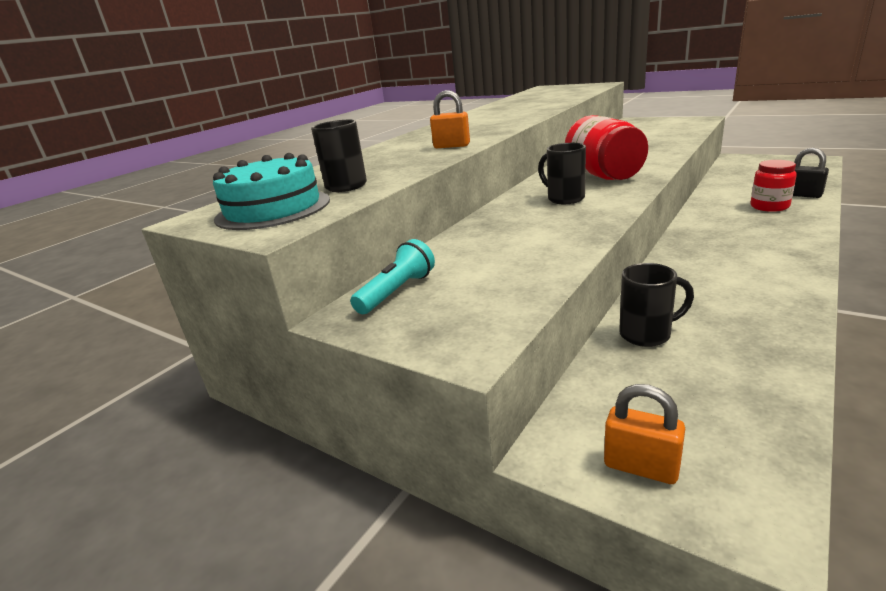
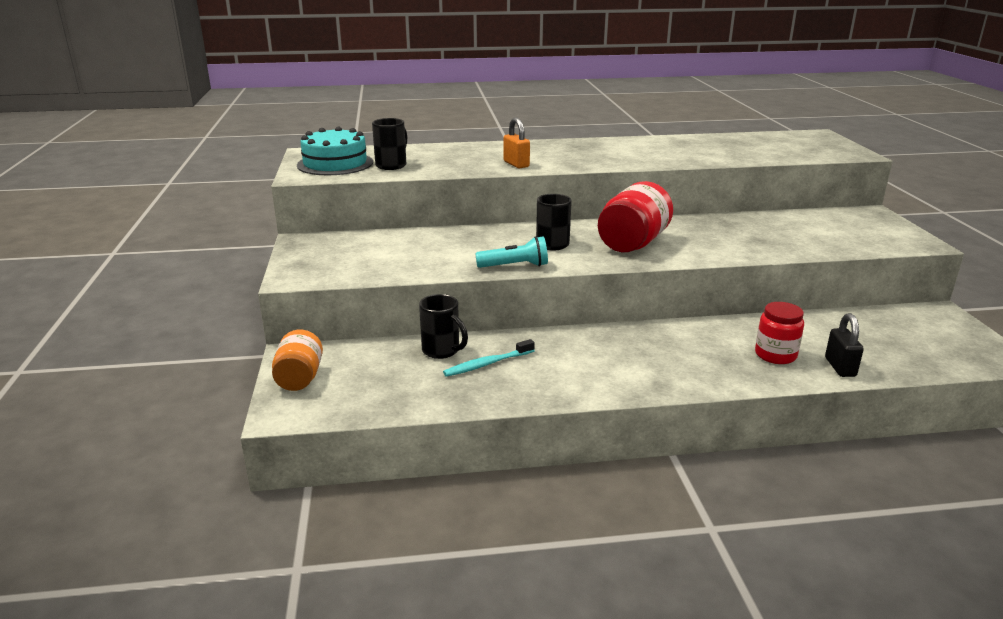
camera: 45 degrees right, 0 degrees up
turquoise flashlight [350,239,435,314] -> turquoise flashlight moved to [475,236,548,268]
orange padlock [604,384,685,484] -> orange jar [272,330,323,391]
none -> turquoise toothbrush [443,339,535,377]

